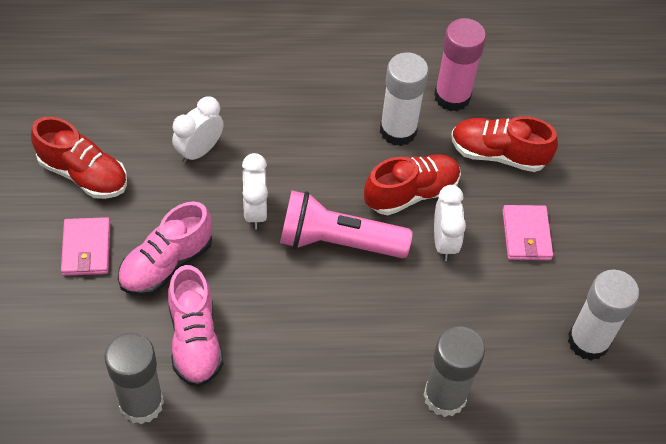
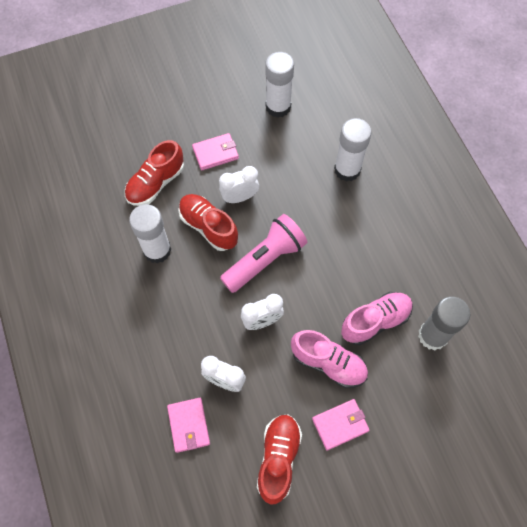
camera: 105 degrees left, 10 degrees up
pink flashlight [280,191,412,258] -> pink flashlight turned 120 degrees counterclockwise [220,214,307,293]
grey glue stick [423,327,485,417] -> white glue stick [334,118,372,182]
pink glue stick [434,18,486,111] -> none
red shoe [451,116,558,172] -> red shoe turned 45 degrees clockwise [125,140,184,206]
none -> pink wallet [167,398,210,453]

